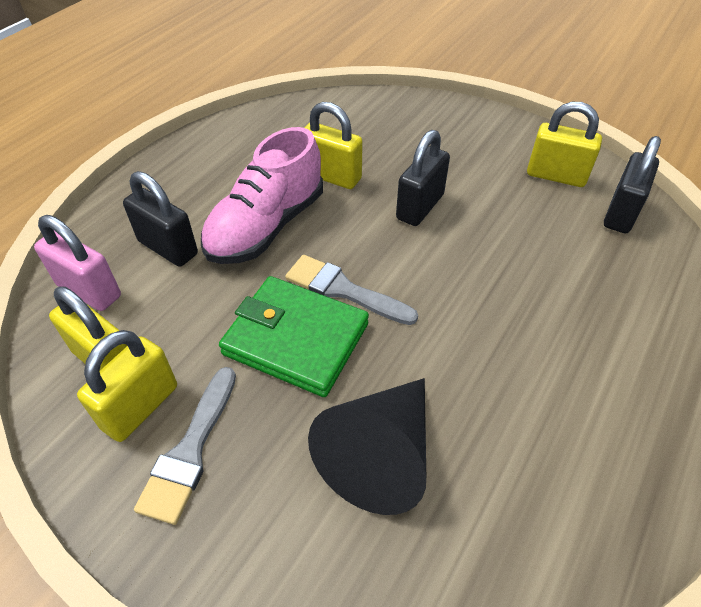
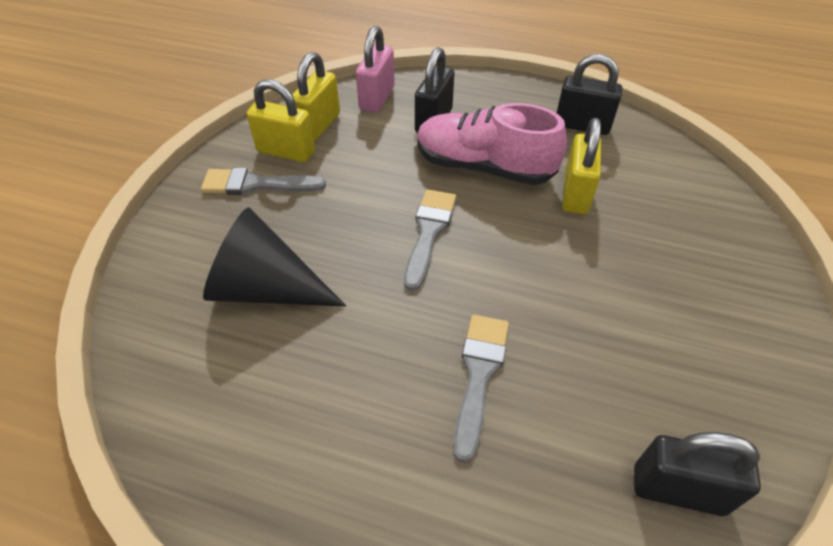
camera: 75 degrees right, 0 degrees up
green wallet [219,276,369,397] -> none
black padlock [396,130,450,226] -> black padlock moved to [557,54,622,135]
yellow padlock [527,102,602,187] -> none
none -> grey brush [453,315,509,463]

